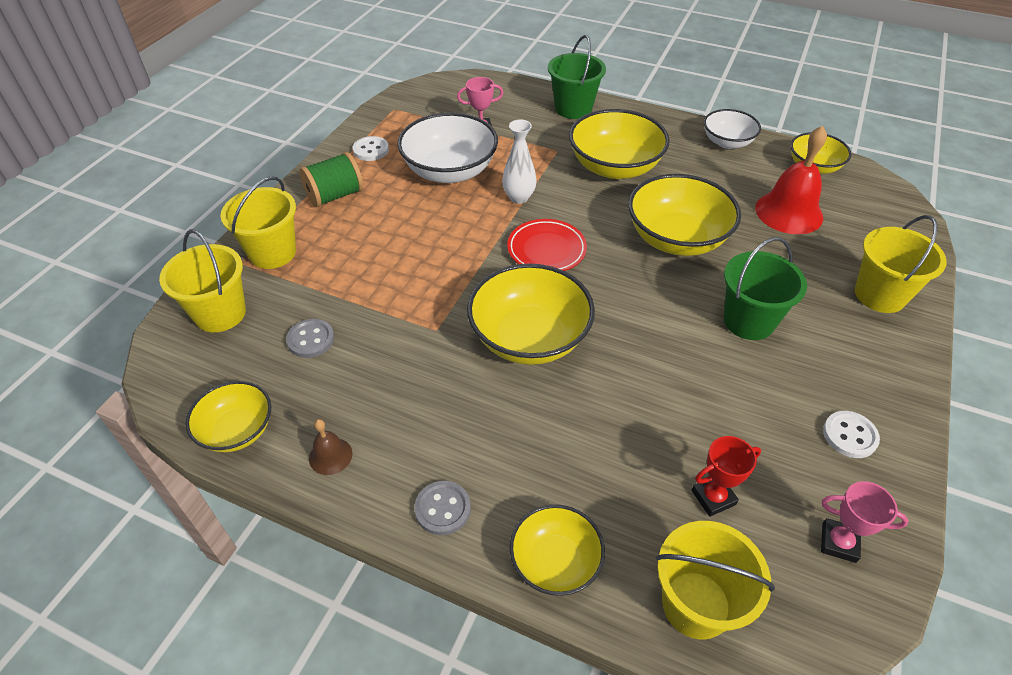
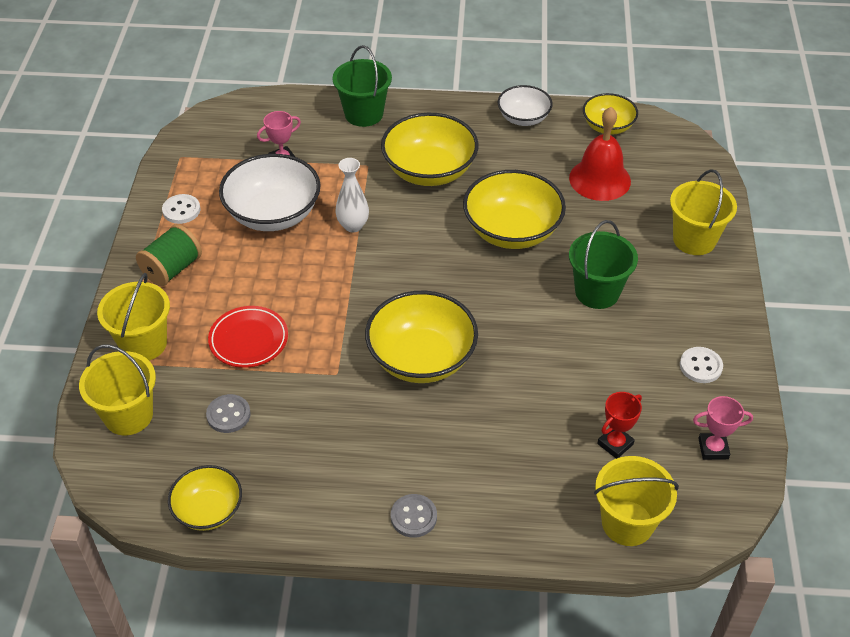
camera: 20 degrees left, 0 degrees up
brown bell [309,419,352,475] -> none
red plate [507,219,587,271] -> red plate moved to [208,306,288,368]
yellow bowl [510,504,605,596] -> none

